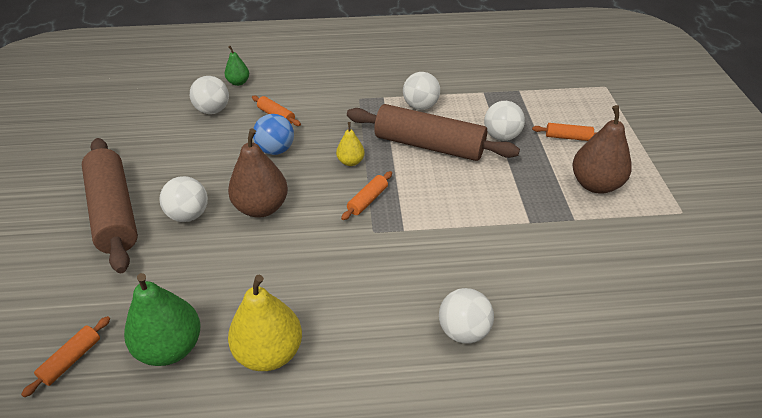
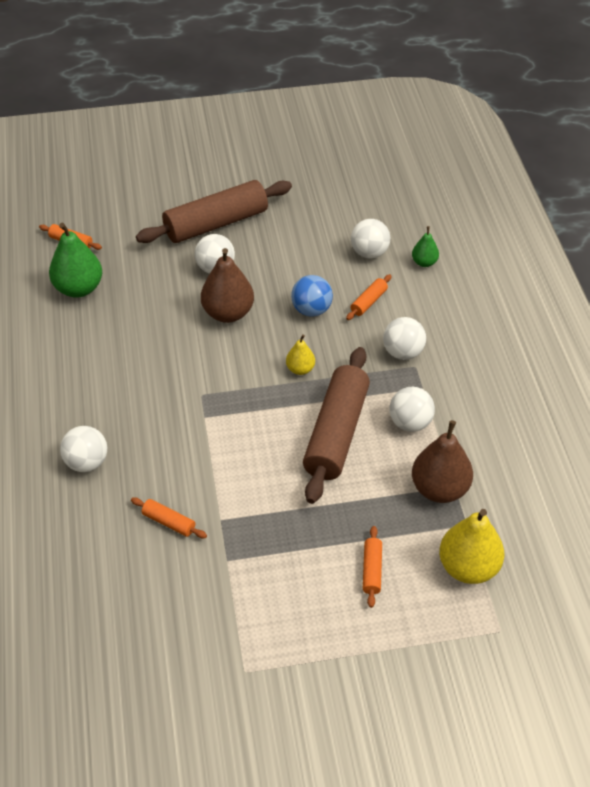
camera: 85 degrees right, 5 degrees up
yellow pear [228,275,302,371] -> yellow pear moved to [439,509,504,584]
orange rolling pin [341,171,392,220] -> orange rolling pin moved to [131,497,207,538]
white ball [484,101,525,141] -> white ball moved to [383,317,426,360]
brown pear [572,105,632,194] -> brown pear moved to [412,420,473,503]

